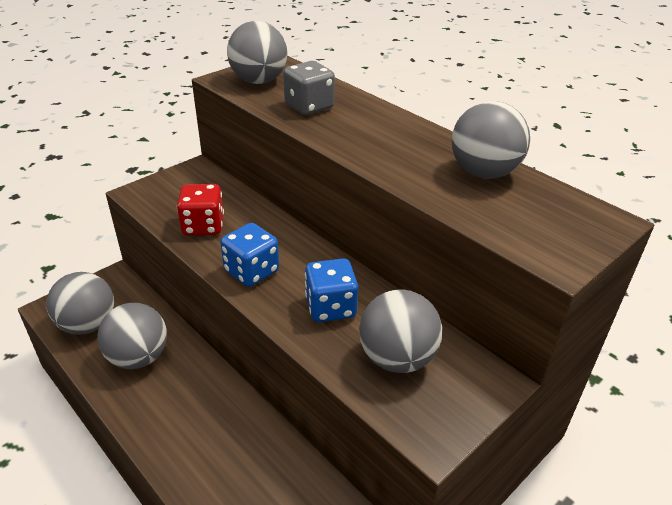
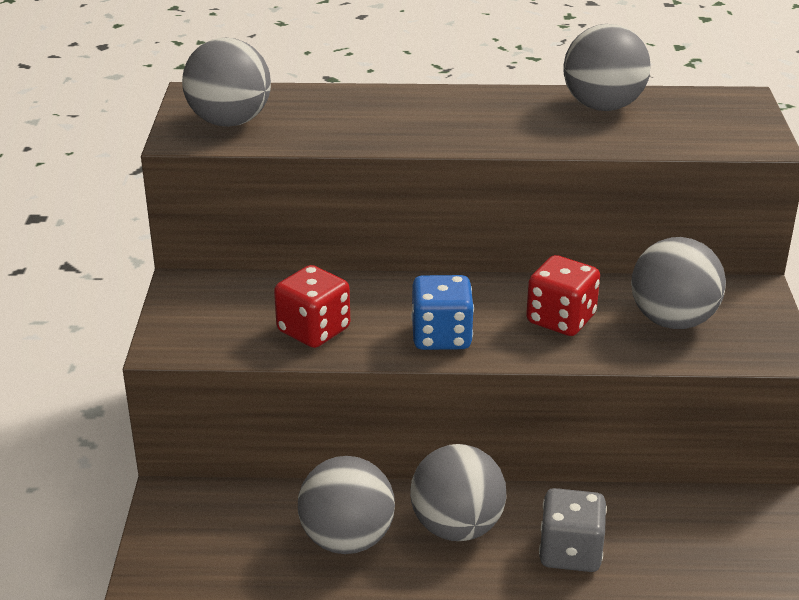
camera: 45 degrees left, 5 degrees down
grey ball [46,272,114,335] -> grey ball moved to [410,444,507,541]
grey dice [283,61,335,115] -> grey dice moved to [539,488,607,572]
blue dice [305,258,358,322] -> red dice [526,255,600,336]

